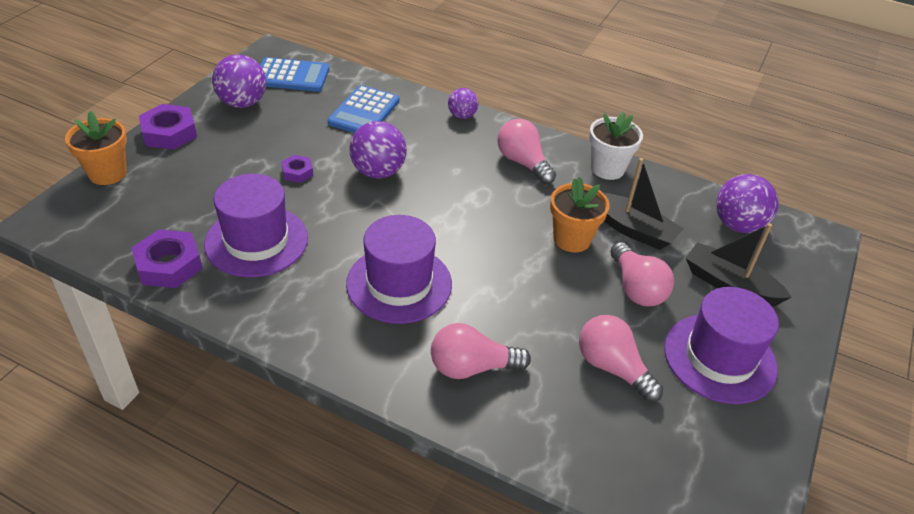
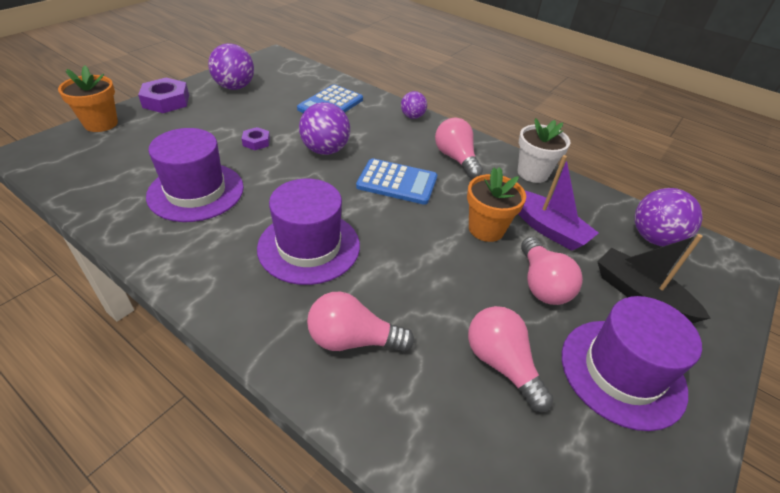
camera: 10 degrees right, 0 degrees up
purple nut [132,229,203,288] -> none
blue calculator [260,57,329,92] -> blue calculator moved to [356,158,437,205]
black boat [604,158,684,250] -> purple boat [518,155,599,251]

